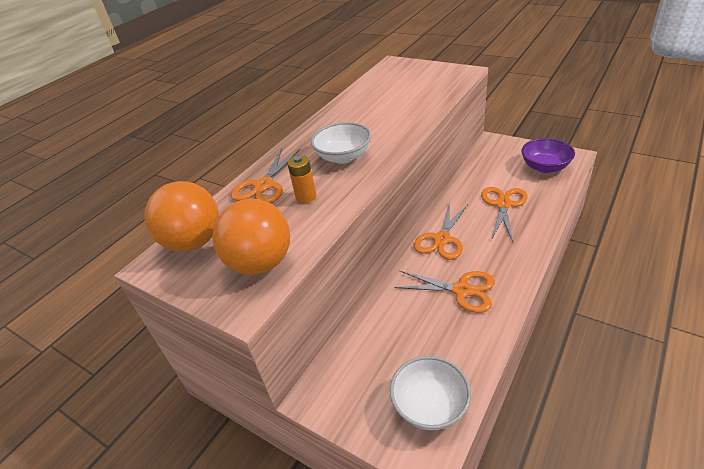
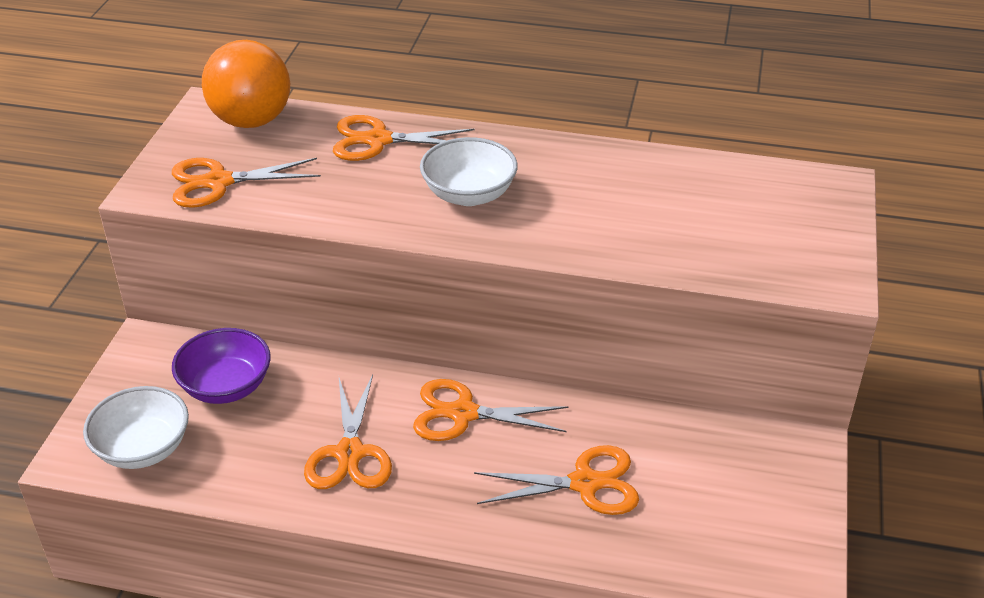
camera: 65 degrees right, 0 degrees up
orange ball [212,199,290,275] -> orange scissors [172,158,321,208]
orange battery [287,155,316,203] -> none
purple bowl [521,138,575,173] -> purple bowl moved to [172,328,271,404]

